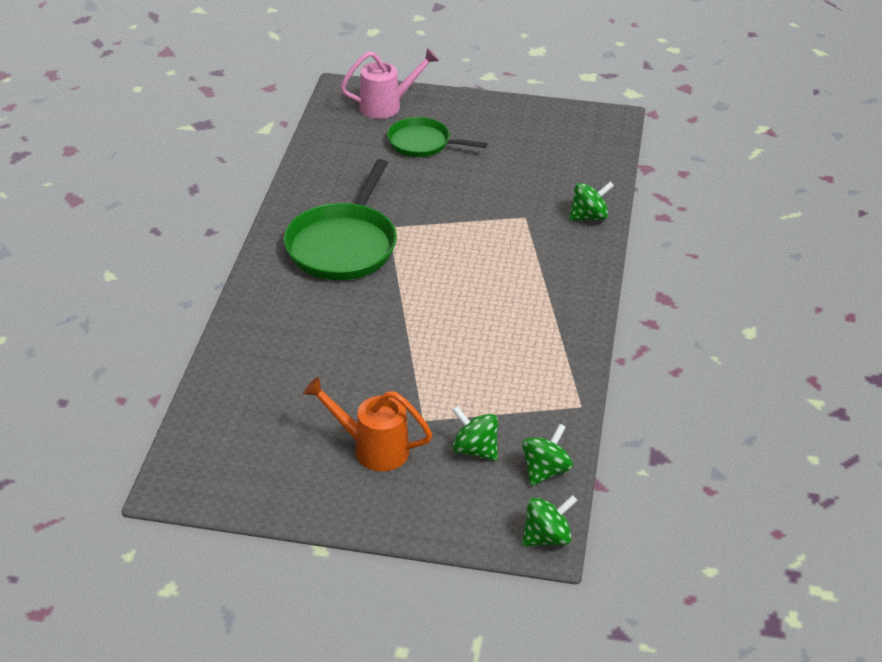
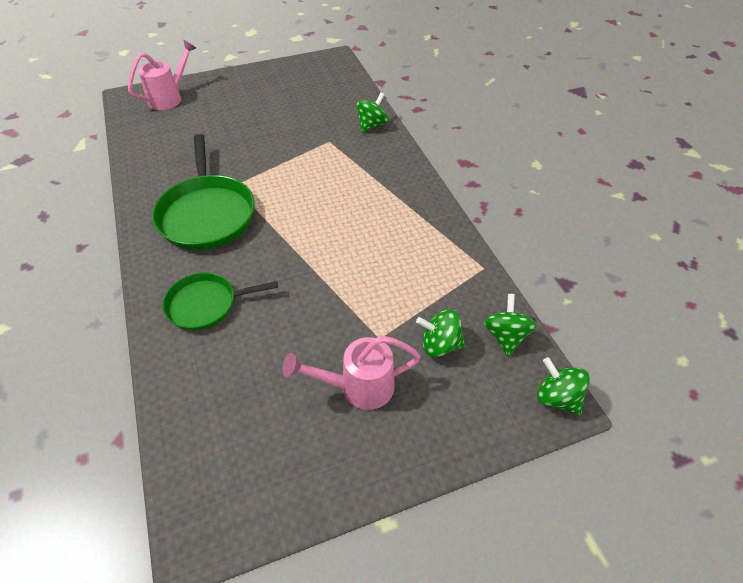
camera: 30 degrees left, 10 degrees up
orange watering can [303,377,433,471] -> pink watering can [282,336,421,410]
green pan [387,117,487,157] -> green pan moved to [162,272,278,331]
green spinning top [522,495,577,546] -> green spinning top turned 75 degrees counterclockwise [537,357,590,415]

